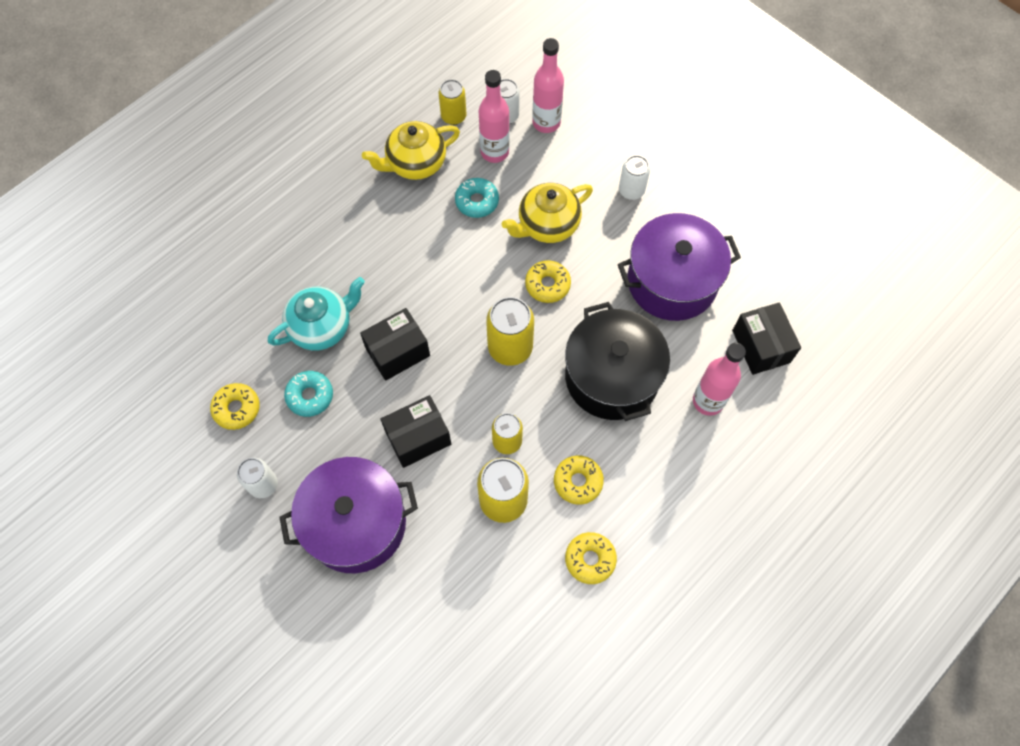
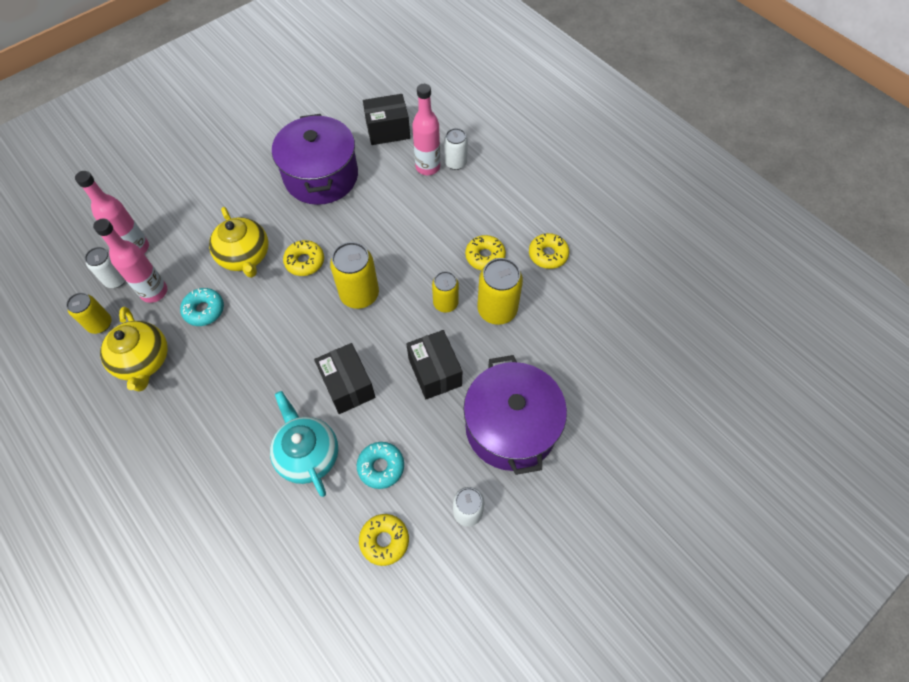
camera: 85 degrees left, 5 degrees down
black pot [565,302,670,421] -> none
white can [619,155,650,200] -> white can moved to [444,128,468,170]

